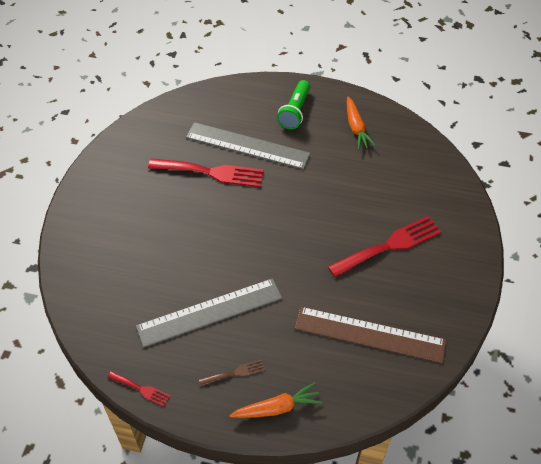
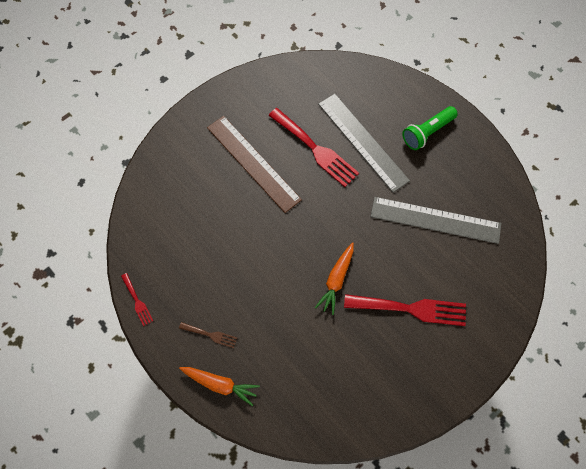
camera: 35 degrees right, 15 degrees up
grey ruler [136,278,282,348] -> grey ruler moved to [370,197,501,244]
brown ruler [295,307,447,363] -> brown ruler moved to [207,116,302,213]
orange carrot [347,97,376,150] -> orange carrot moved to [315,242,354,315]

